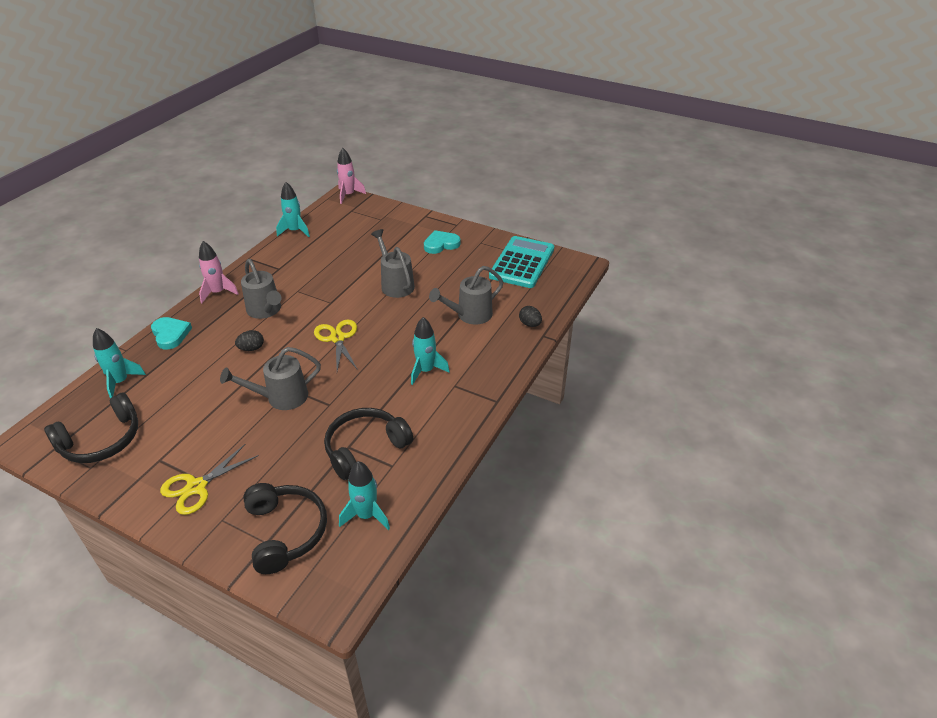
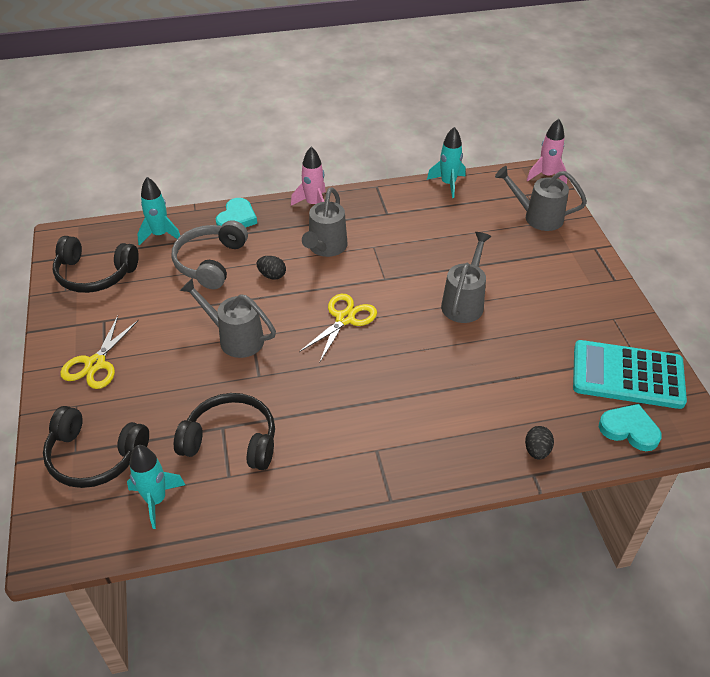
camera: 50 degrees right, 5 degrees up
yellow scissors [160,444,259,515] -> yellow scissors turned 75 degrees counterclockwise [60,316,139,389]
black headphones [243,483,327,574] -> black headphones turned 75 degrees clockwise [43,406,149,488]
turquoise rocket [411,317,450,385] -> none
turquoise heart [424,230,461,254] -> turquoise heart moved to [599,404,662,451]
grey watering can [429,266,503,324] -> grey watering can moved to [495,166,587,231]
turquoise calculator [489,236,554,288] -> turquoise calculator turned 150 degrees counterclockwise [573,340,687,409]
none -> grey headphones [172,220,248,289]

